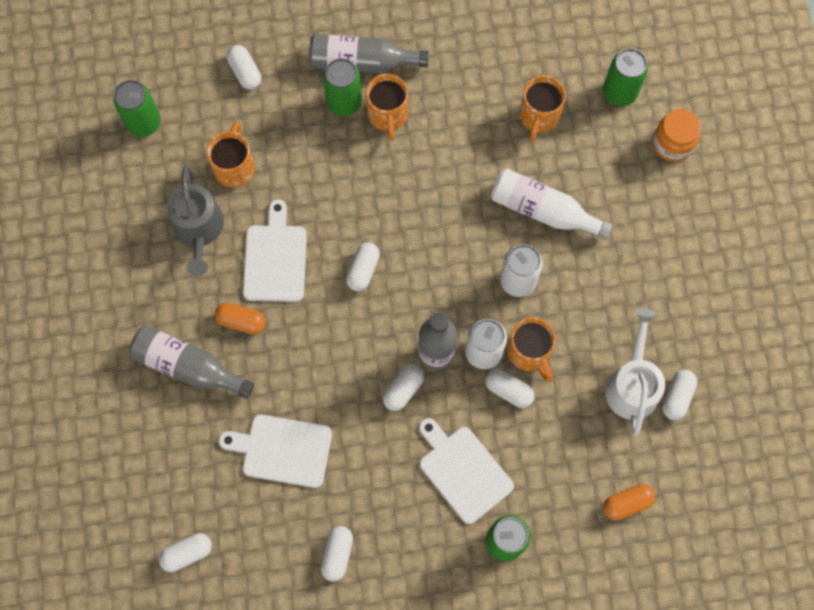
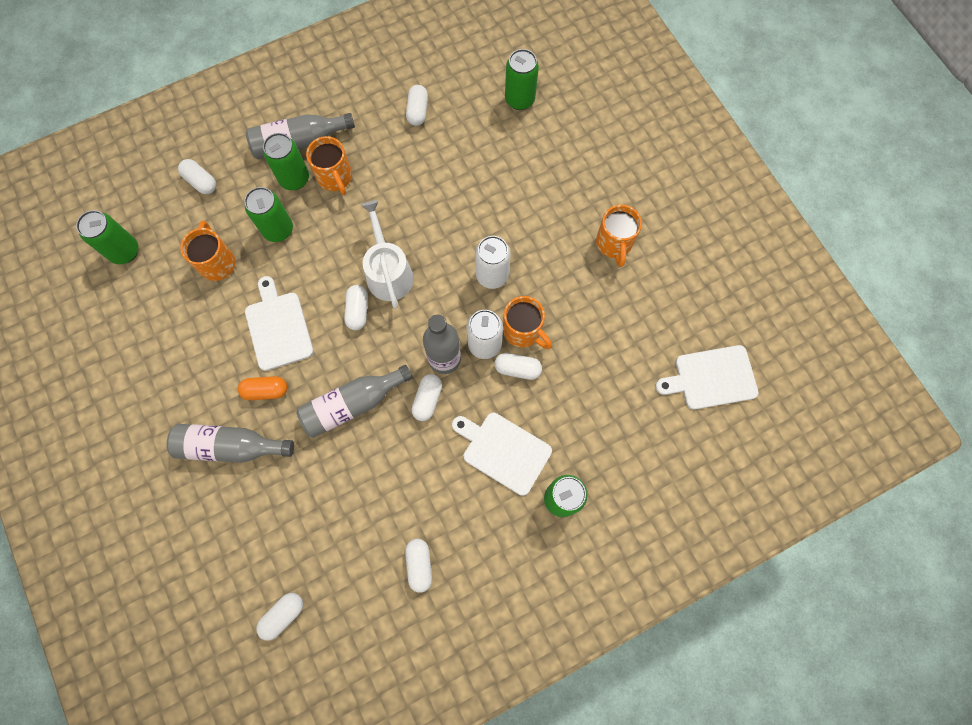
camera: 20 degrees left, 0 degrees up
grey watering can [167,165,224,276] -> none
white cutting board [219,415,332,488] -> white cutting board moved to [655,345,759,410]
white bottle [491,169,612,240] -> none
orange mug [520,75,566,141] -> orange mug moved to [596,205,642,267]
orange capsule [603,484,655,521] -> none
white watering can [605,308,665,436] -> white watering can moved to [361,200,414,309]
orange jar [653,109,701,162] -> none
white capsule [662,370,697,420] -> white capsule moved to [406,85,428,126]
none -> green can [244,187,293,242]
none -> grey bottle [296,365,413,438]

